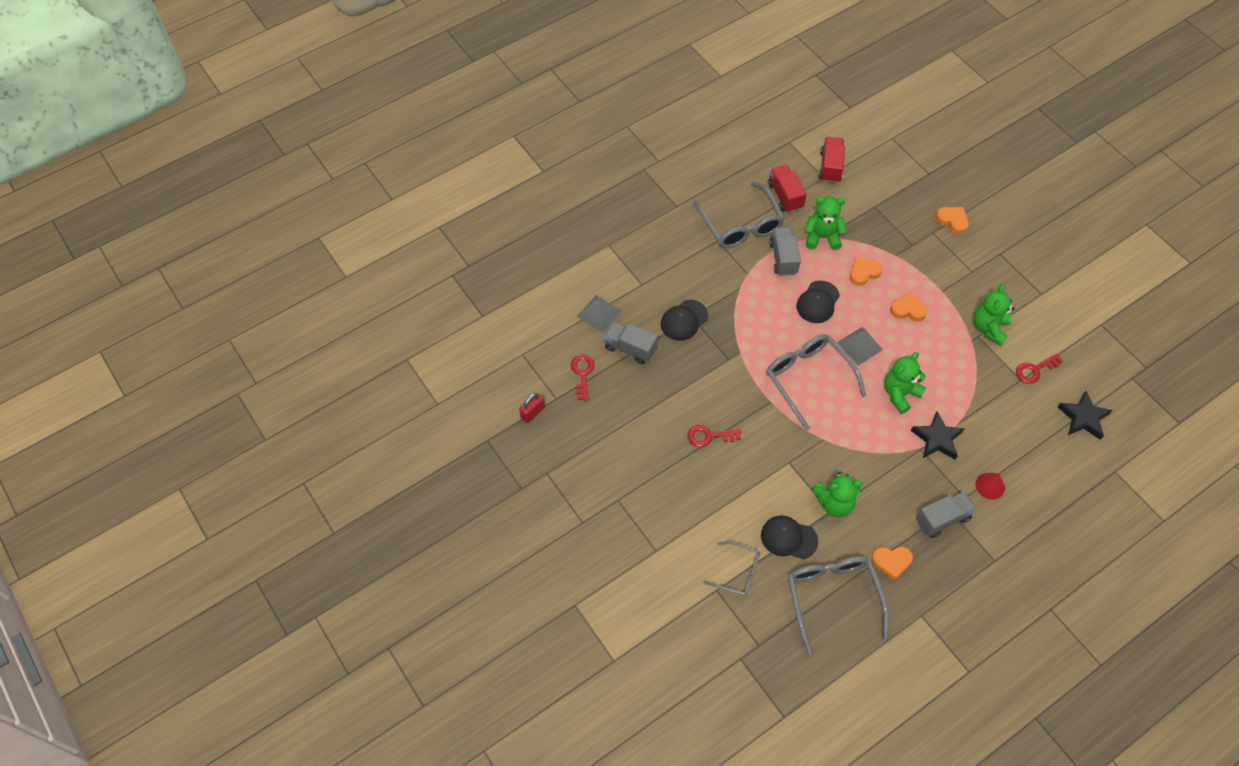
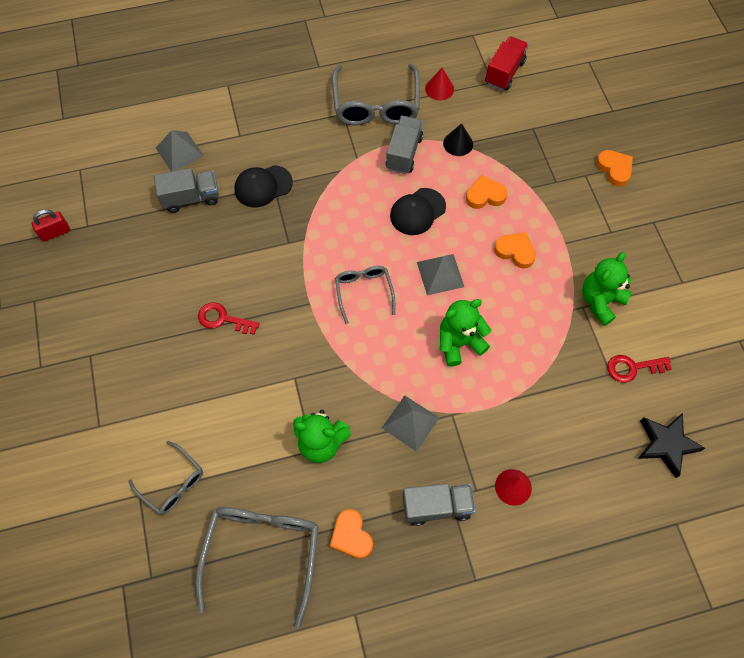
camera: 20 degrees right, 5 degrees up
red key [571,355,595,401] -> none
grey truck [604,321,658,364] -> grey truck turned 120 degrees clockwise [154,168,219,213]
black cap [761,515,818,559] -> none
grey glasses [766,334,866,431] -> grey glasses [335,266,395,324], size x0.57
red truck [768,165,807,213] -> red cone [425,68,454,101]
green teddy bear [804,196,847,250] -> black cone [443,123,473,156]
orange heart [871,546,913,581] -> orange heart turned 45 degrees clockwise [330,509,373,559]
black star [911,411,965,460] -> none
none -> grey pyramid [382,395,439,452]

